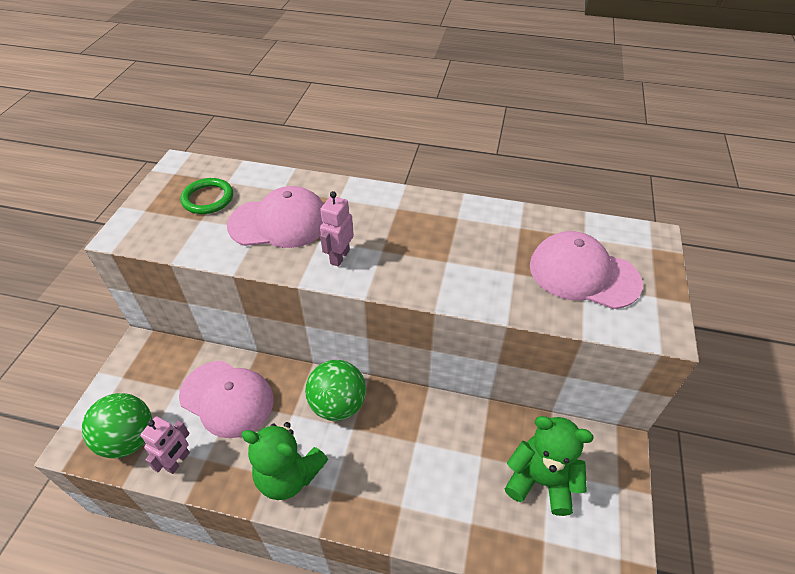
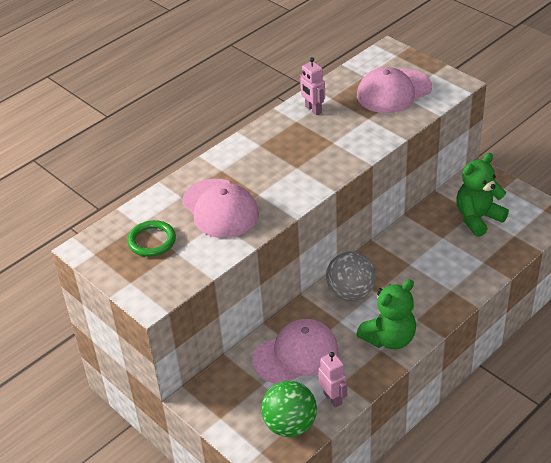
camera: 55 degrees left, 5 degrees down
pink cap [227,186,324,248] -> pink cap turned 120 degrees clockwise [182,179,259,238]
green ball [305,360,366,421] -> grey ball [326,251,376,301]
pink robot [320,191,354,267] -> pink robot moved to [300,57,325,115]

